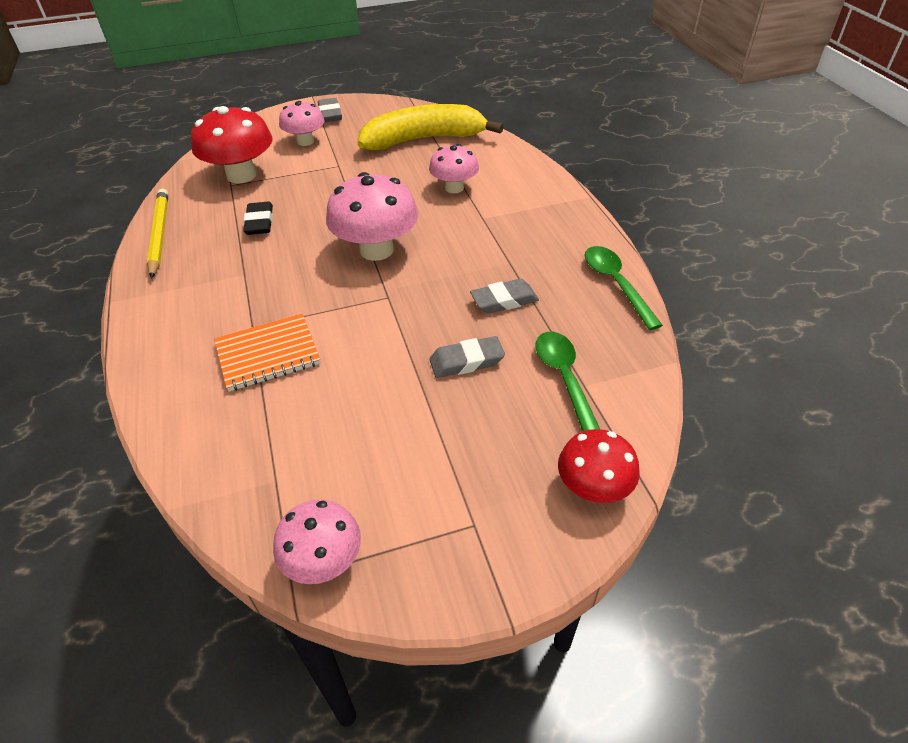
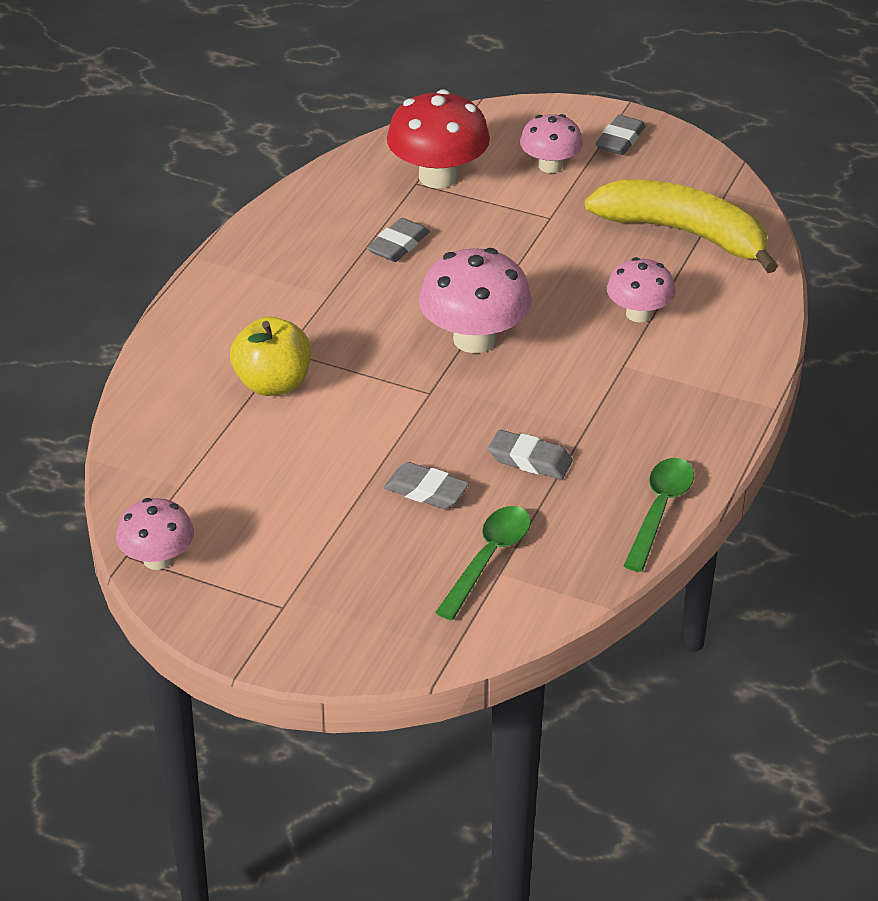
camera: 40 degrees right, 5 degrees down
yellow pencil [147,189,168,279] -> none
orange notebook [214,314,321,392] -> yellow apple [230,317,311,396]
black eraser [243,202,273,235] -> grey eraser [367,218,430,262]
red mushroom [558,429,640,503] -> none

